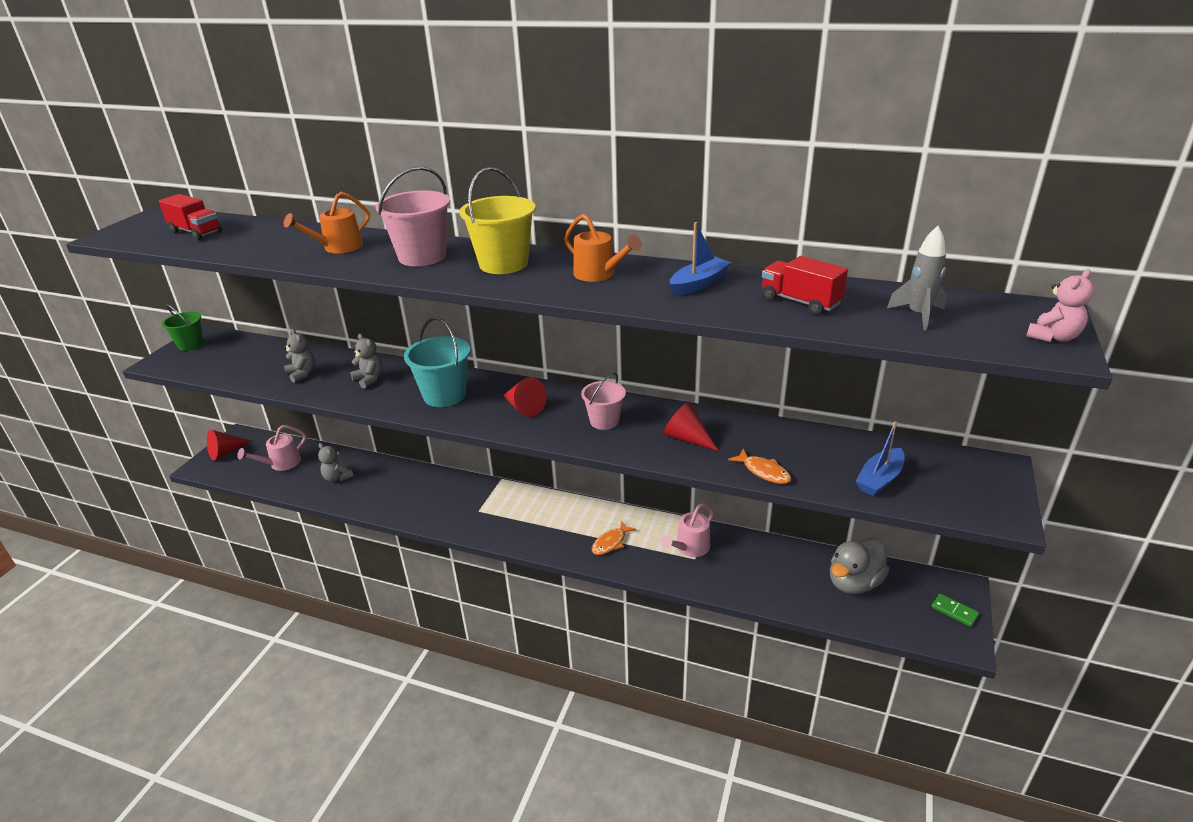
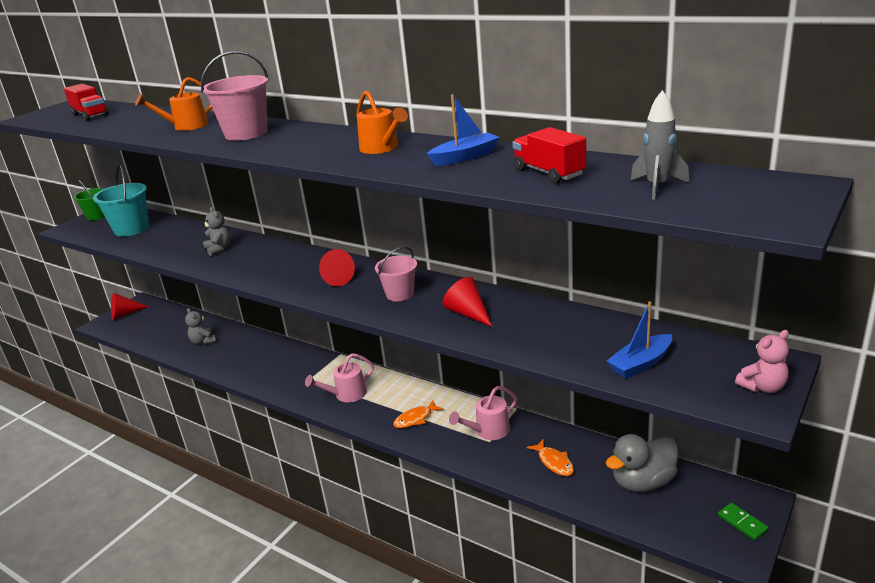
camera: 15 degrees right, 5 degrees down
pink watering can [237,425,306,471] -> pink watering can moved to [305,353,374,402]
grey teddy bear [284,329,316,383] -> none
turquoise bucket [404,317,470,407] -> turquoise bucket moved to [93,165,149,237]
yellow bucket [459,167,536,274] -> none
orange fish [728,449,791,484] -> orange fish moved to [527,439,574,476]
pink teddy bear [1026,269,1094,342] -> pink teddy bear moved to [735,330,789,393]

